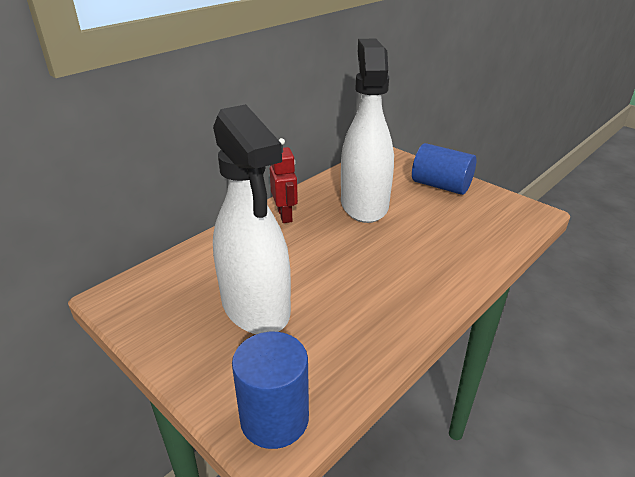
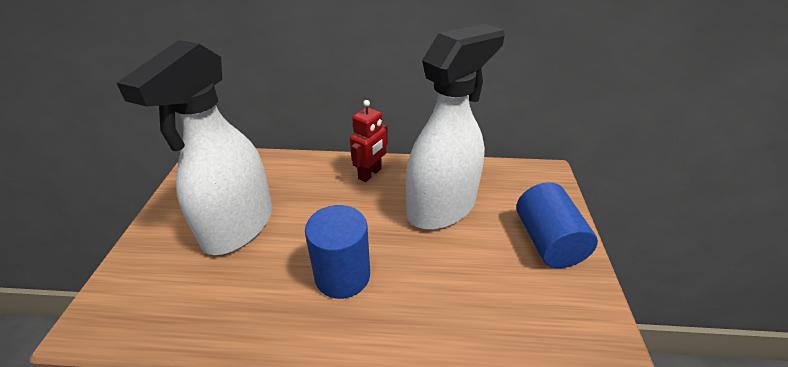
camera: 50 degrees right, 5 degrees up
blue cylinder [232,332,309,449] -> blue cylinder moved to [305,205,370,299]

